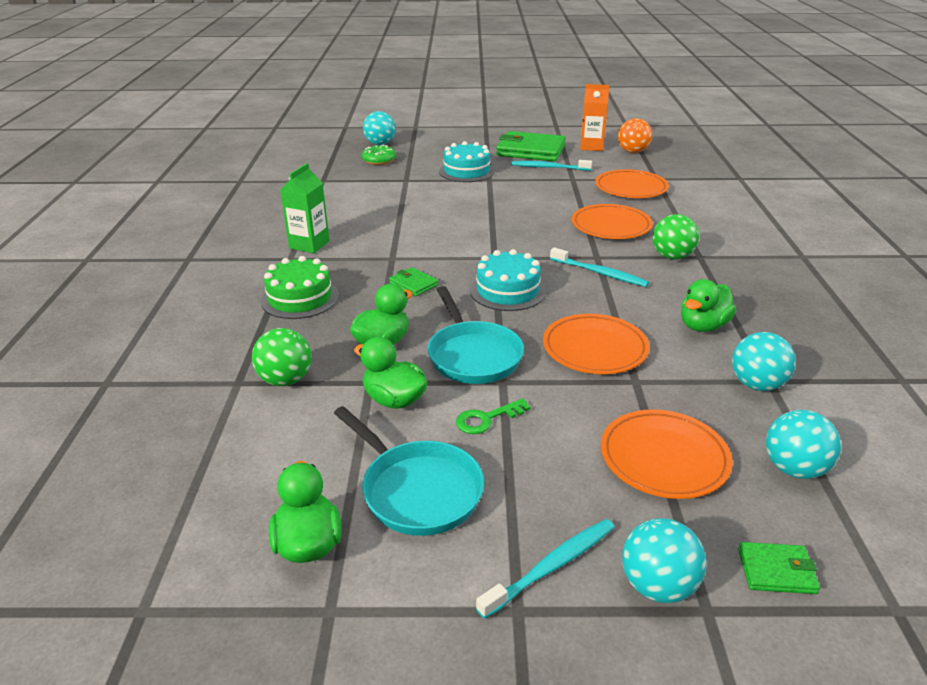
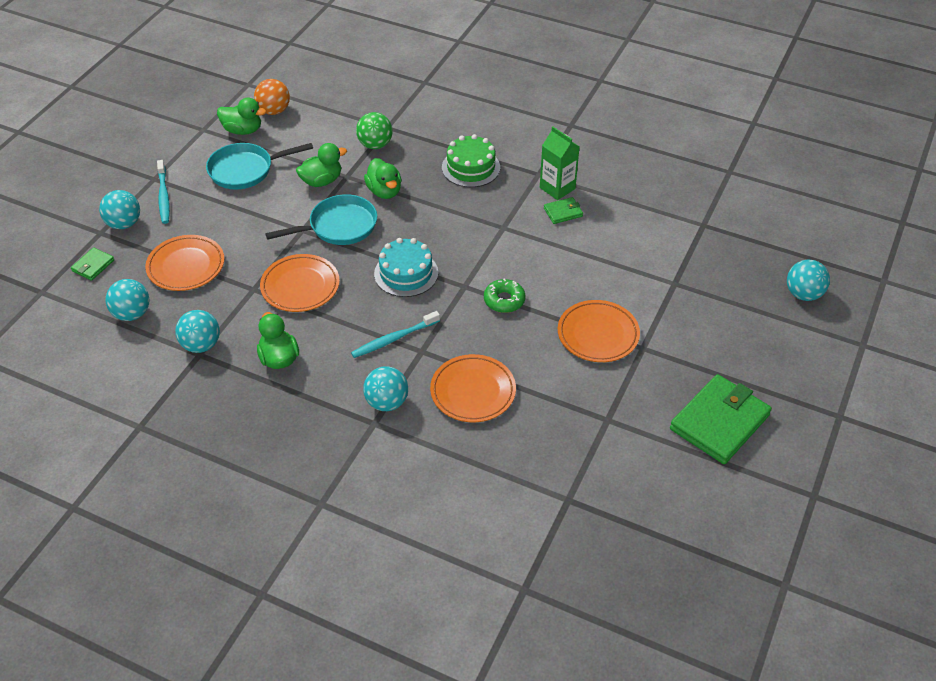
camera: 115 degrees right, 15 degrees up
green donut [362,145,396,165] -> green donut moved to [484,279,525,313]
green wallet [389,267,438,297] -> green wallet moved to [544,197,583,224]
turquoise pan [428,286,524,384] -> turquoise pan turned 150 degrees clockwise [265,194,377,245]
turquoise cake [439,141,495,182] -> none
green key [456,398,530,434] -> none
turquoise toothbrush [511,160,592,171] -> none
orange carton [580,84,610,151] -> none
orange plate [595,169,669,198] -> orange plate moved to [558,300,640,362]
orange ball [618,118,652,153] -> orange ball moved to [254,79,290,115]
green ball [652,214,699,260] -> turquoise ball [363,367,408,411]

